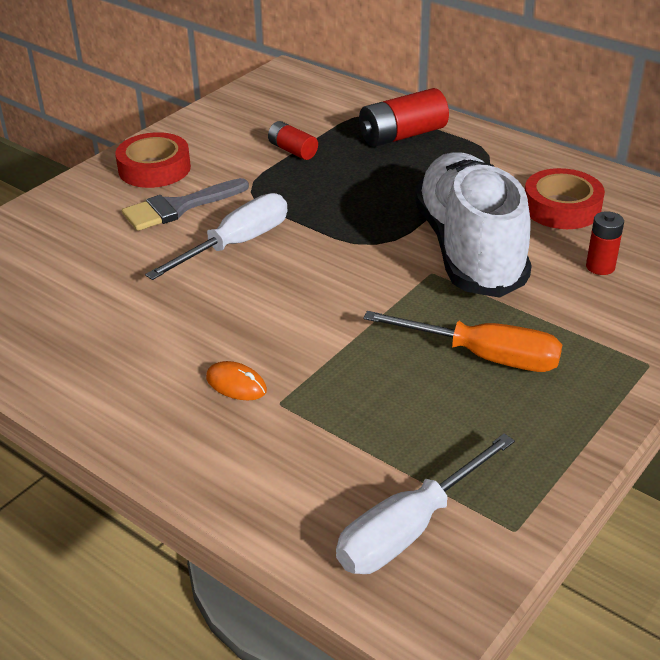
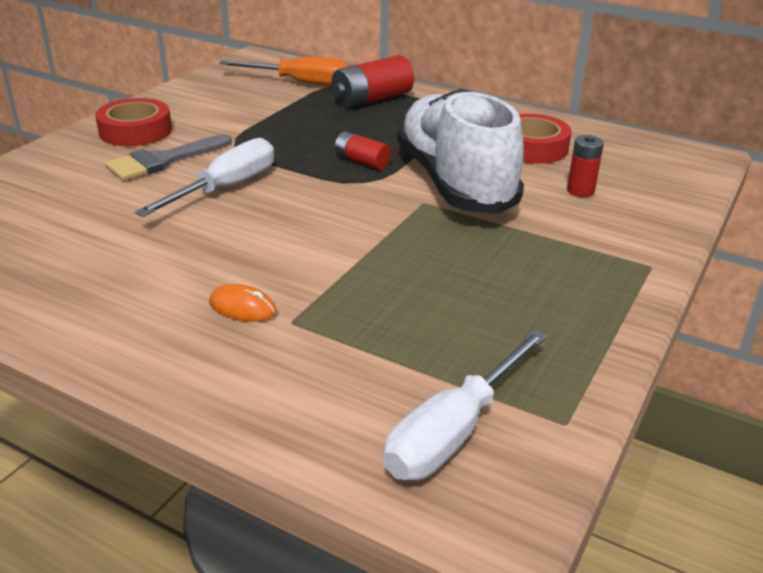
camera: 10 degrees left, 5 degrees down
red battery [268,121,318,160] -> red battery moved to [335,131,391,170]
orange screwdriver [363,311,562,372] -> orange screwdriver moved to [219,57,349,86]

